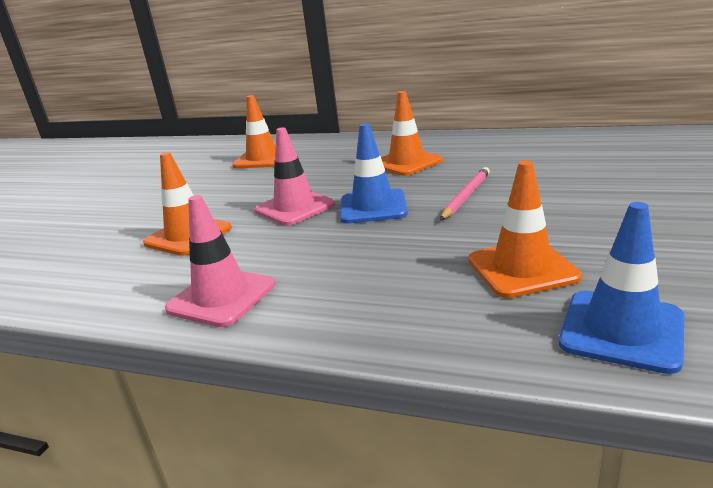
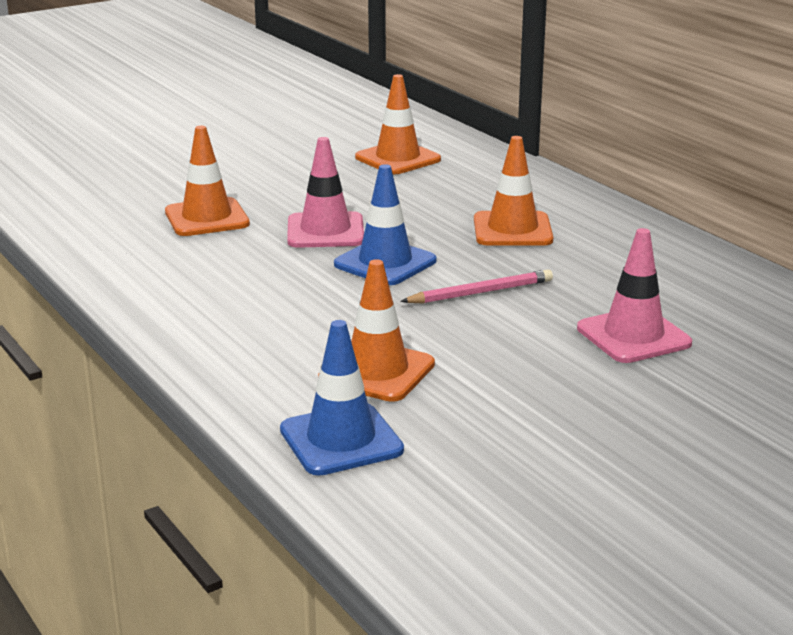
camera: 35 degrees right, 0 degrees up
pink traffic cone [165,195,275,327] -> pink traffic cone moved to [577,228,692,363]

